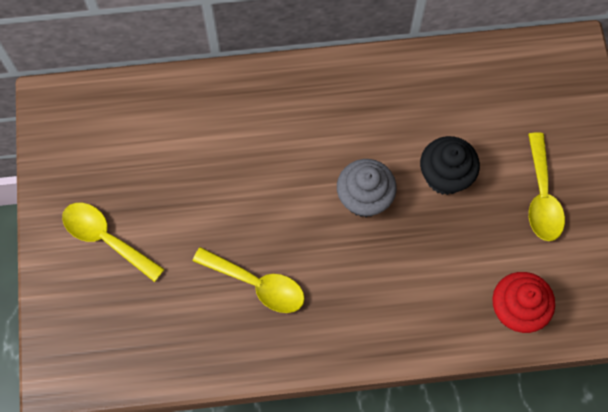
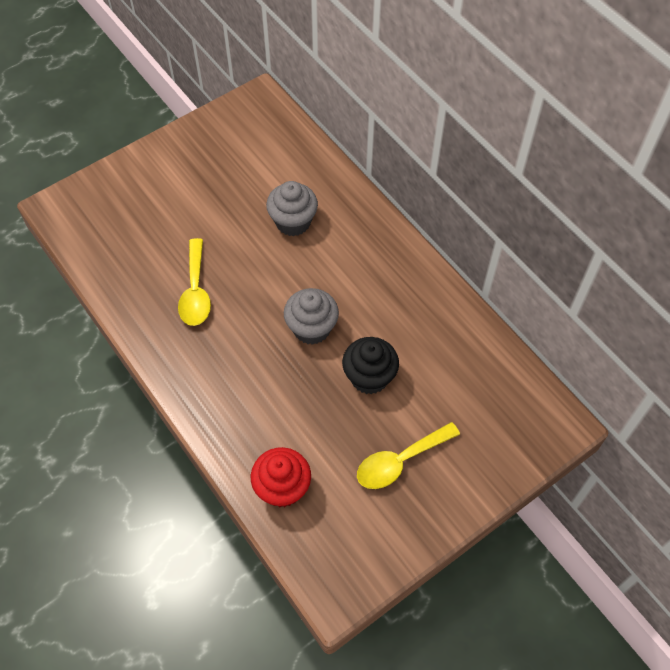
camera: 60 degrees right, 10 degrees down
yellow spoon [62,203,165,282] -> none
none -> grey cupcake [266,181,318,236]

